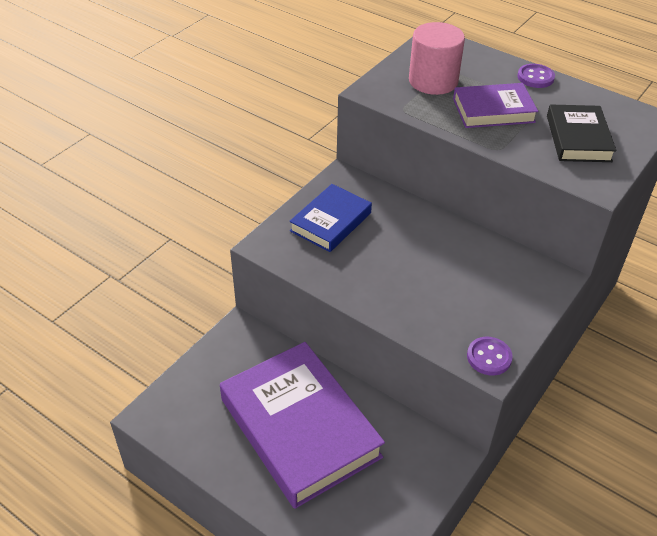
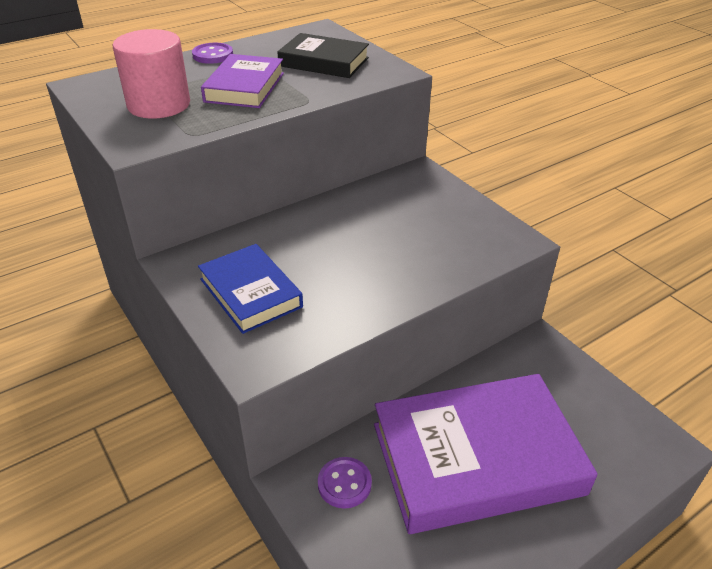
camera: 70 degrees left, 5 degrees down
purple button [467,337,513,375] -> purple button moved to [318,457,372,509]

